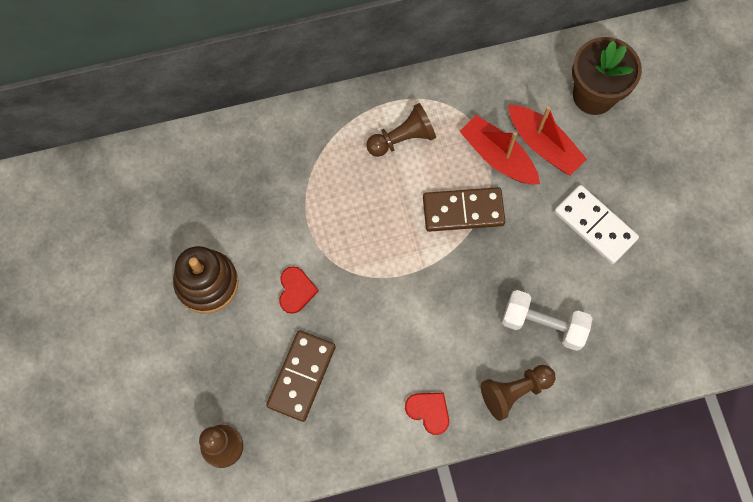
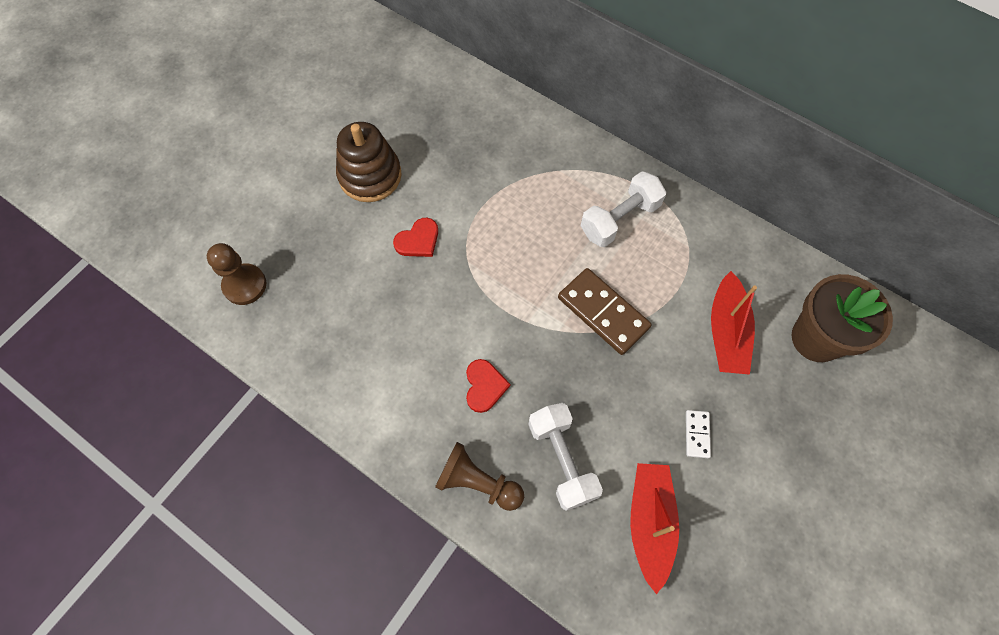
camera: 50 degrees right, 5 degrees down
brown domino [266,330,336,422] -> none
brown pawn [366,103,436,157] -> white dumbbell [581,171,666,247]
red heart [405,393,449,435] -> red heart moved to [466,359,510,413]
red boat [459,115,540,184] -> red boat moved to [630,463,679,595]
white domino [554,185,639,264] -> white domino [686,410,711,458], size x0.49

